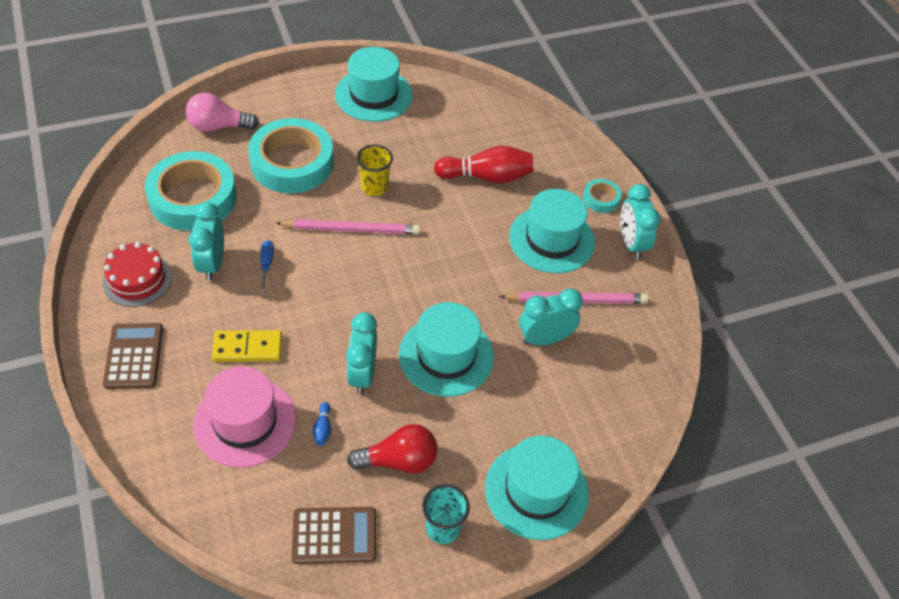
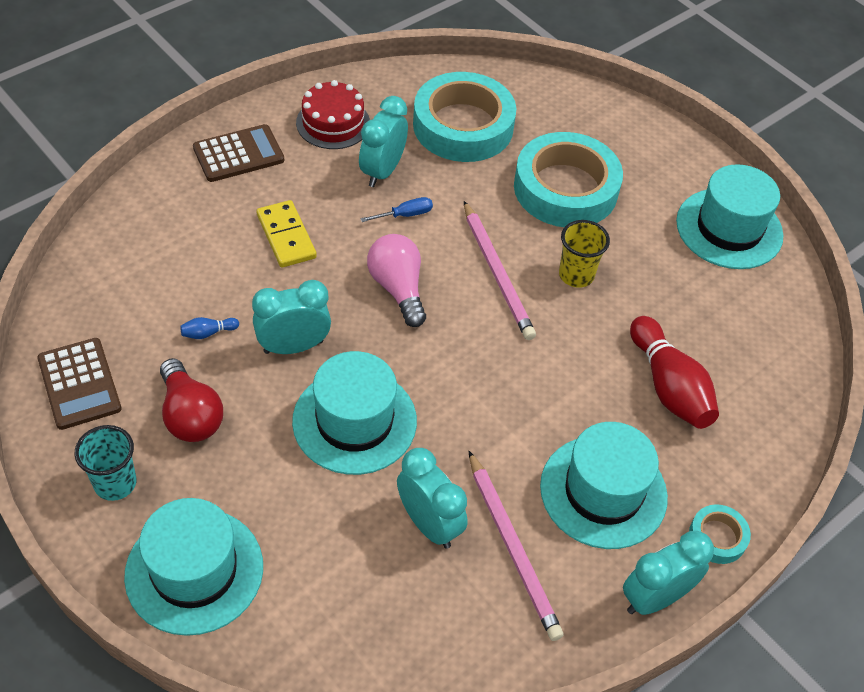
camera: 70 degrees right, 0 degrees up
pink light bulb [186,93,259,132] -> pink light bulb moved to [367,234,426,327]
turquoise clock [189,202,224,281] -> turquoise clock turned 45 degrees counterclockwise [359,96,408,187]
pink hat [193,367,296,468] -> none

